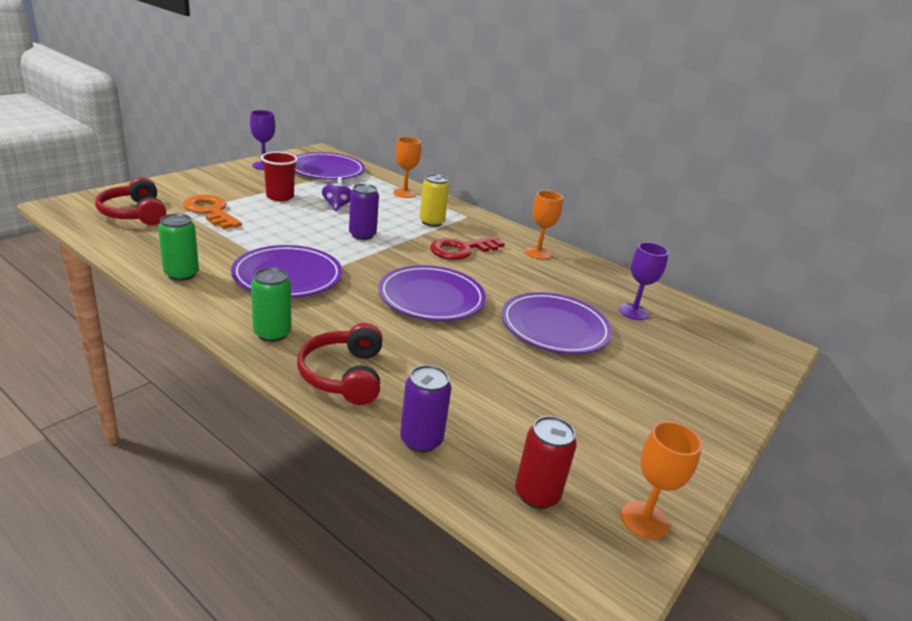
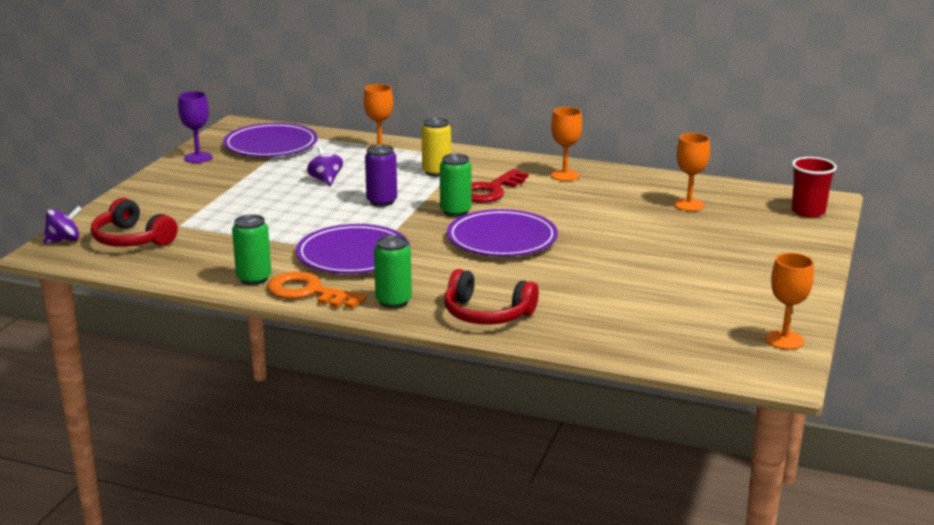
camera: 15 degrees left, 5 degrees down
orange key [183,195,242,229] -> orange key moved to [267,271,366,309]
red cup [261,152,298,201] -> red cup moved to [792,157,837,218]
red headphones [297,323,382,405] -> red headphones turned 45 degrees counterclockwise [444,269,539,324]
purple can [400,365,451,453] -> none
purple plate [502,292,612,354] -> none
red can [515,416,577,509] -> none
purple goblet [619,242,669,320] -> orange goblet [674,133,710,211]
none -> purple spinning top [43,206,82,244]
none -> green can [440,153,472,217]

